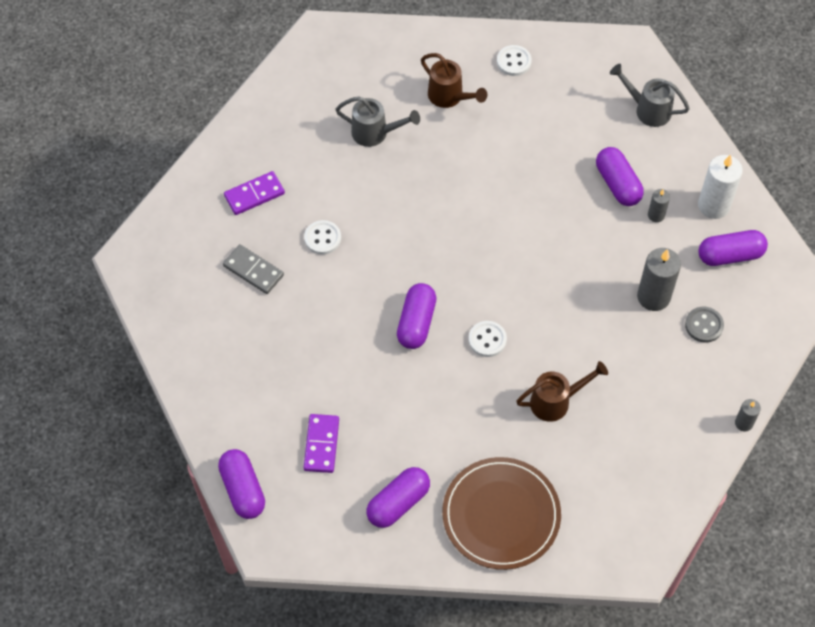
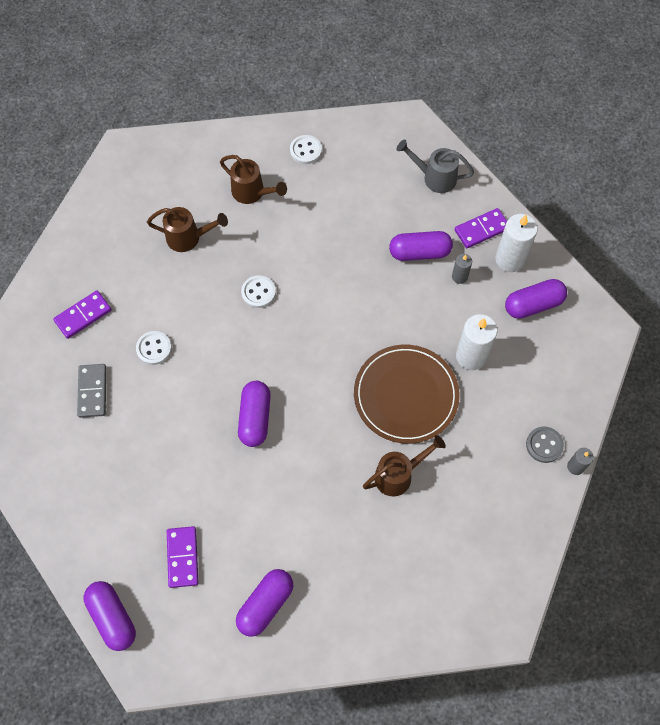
camera: 10 degrees left, 5 degrees up
grey domino [223,244,284,294] -> grey domino turned 60 degrees clockwise [77,364,106,418]
grey watering can [335,96,420,147] -> brown watering can [147,207,228,252]
brown plate [442,457,561,570] -> brown plate moved to [354,345,460,444]
white button [468,321,507,357] -> white button moved to [241,275,276,308]
purple capsule [596,147,644,206] -> purple capsule turned 60 degrees counterclockwise [389,231,453,261]
grey candle [637,248,681,311] -> white candle [456,314,497,370]
grey button [685,307,724,343] -> grey button moved to [526,426,564,463]
none -> purple domino [455,208,507,248]

